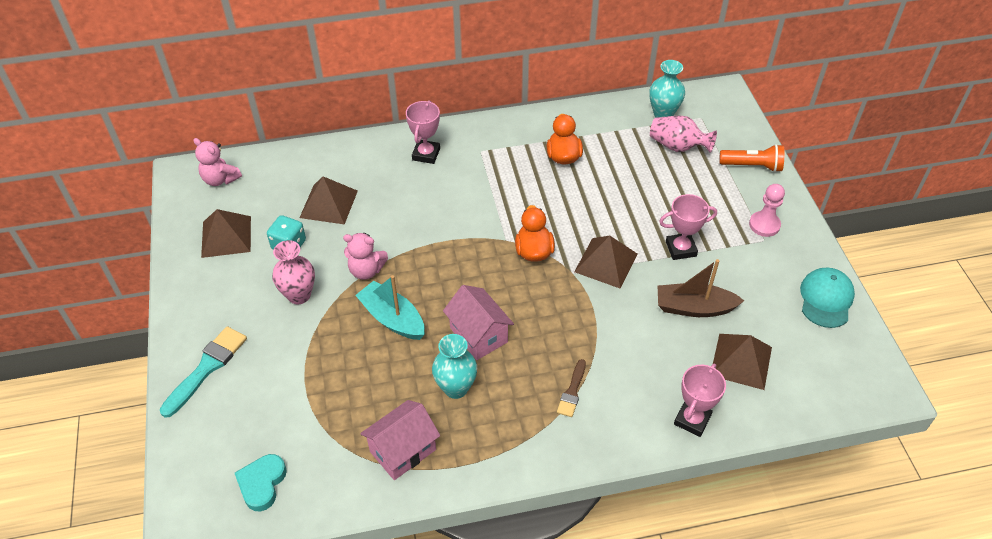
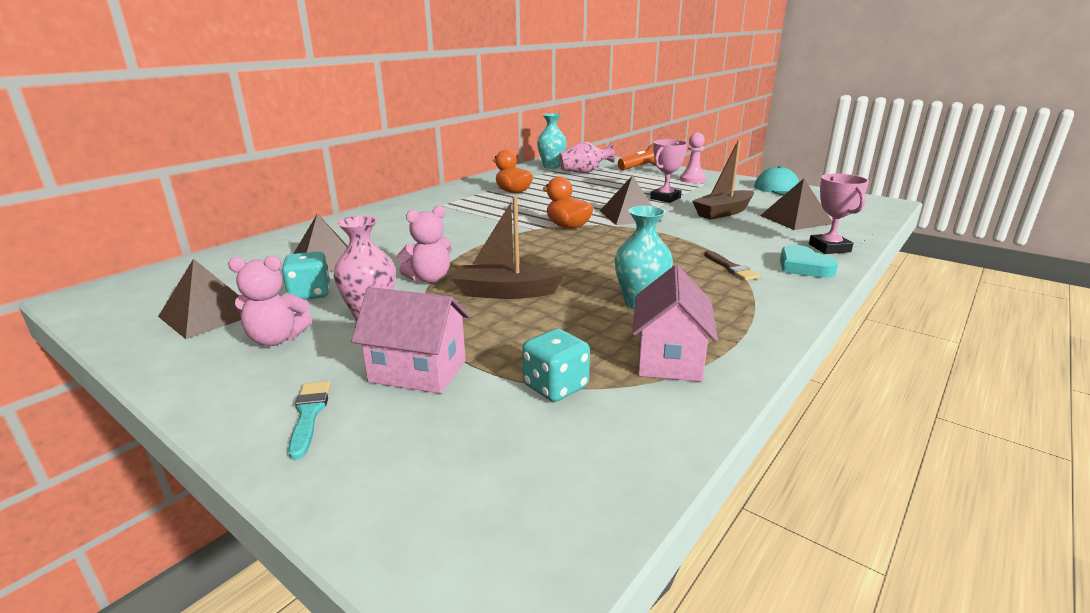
camera: 40 degrees left, 25 degrees down
turquoise brush [160,326,247,418] -> turquoise brush [288,381,331,460], size x0.60
pink teddy bear [194,138,242,186] -> pink teddy bear moved to [228,256,312,346]
turquoise heart [235,454,287,511] -> turquoise heart moved to [780,245,839,278]
turquoise boat [355,275,425,340] -> brown boat [452,196,565,299]
pink trophy [406,100,440,164] -> none
pink house [443,285,514,360] -> pink house moved to [351,287,470,394]
none -> turquoise dice [522,329,590,402]

